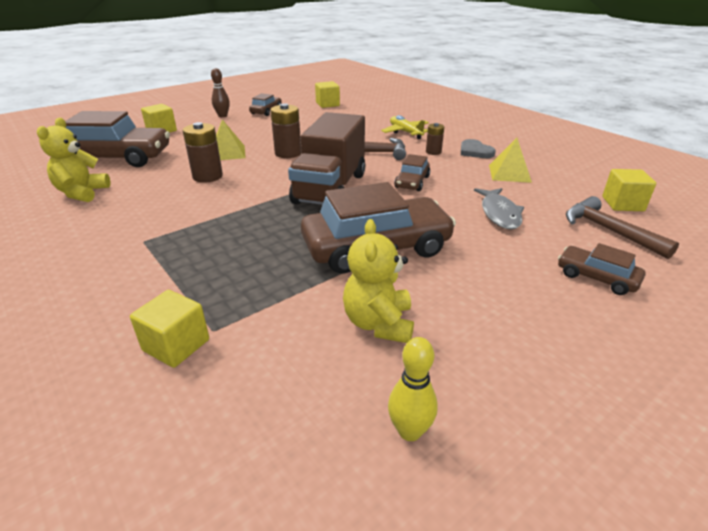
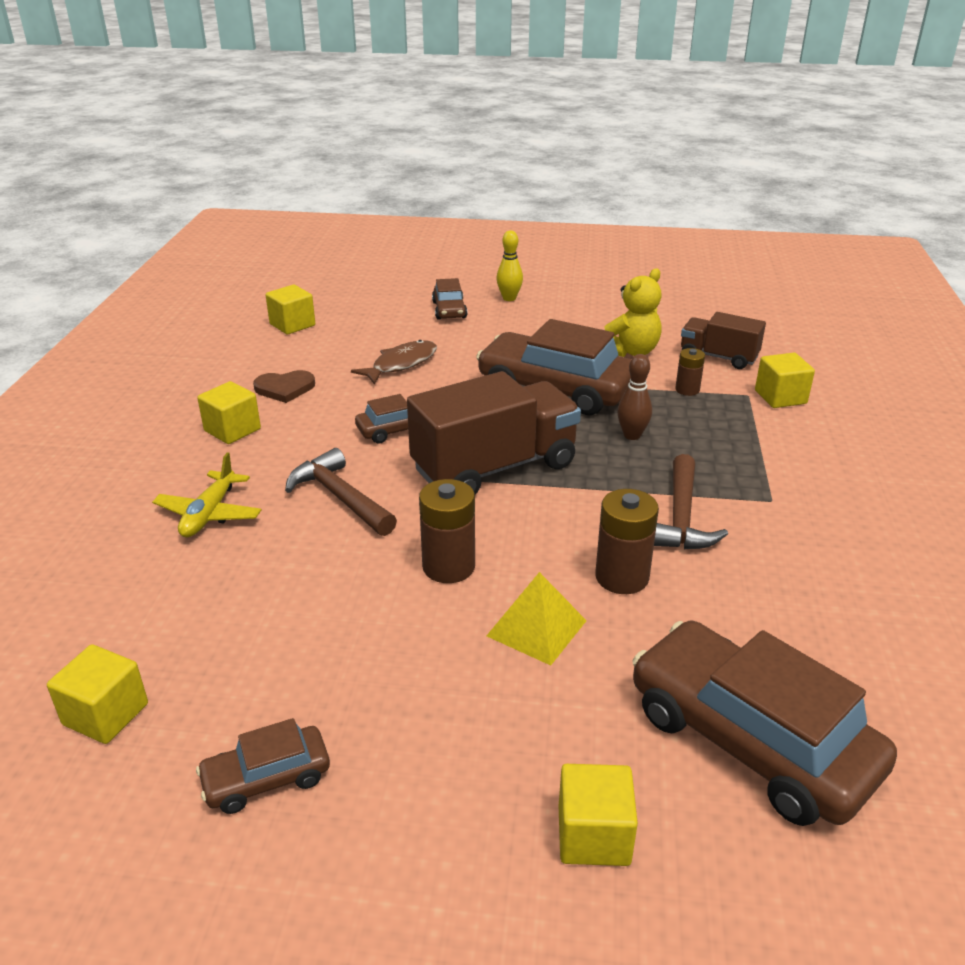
camera: 135 degrees left, 0 degrees up
yellow teddy bear [37,118,111,202] -> none
brown bowling pin [211,68,230,117] -> brown bowling pin moved to [617,354,652,440]
yellow bowling pin [388,337,438,441] -> yellow bowling pin moved to [496,230,523,301]
brown battery [426,123,444,155] -> brown battery moved to [675,348,705,396]
grey heart [461,139,496,158] -> yellow cube [197,381,261,444]
grey fish [474,188,524,230] -> brown fish [351,340,437,385]
yellow pyramid [489,138,532,183] -> brown heart [253,370,315,403]
brown hammer [566,196,679,259] -> brown hammer moved to [654,454,728,549]
none -> brown truck [681,312,766,369]

